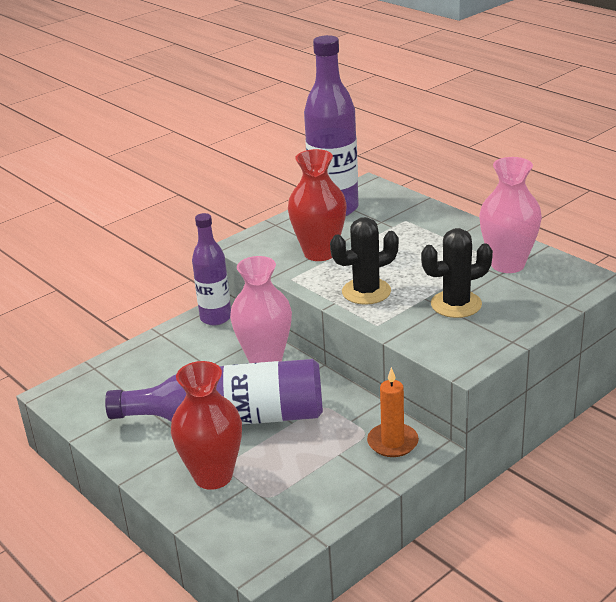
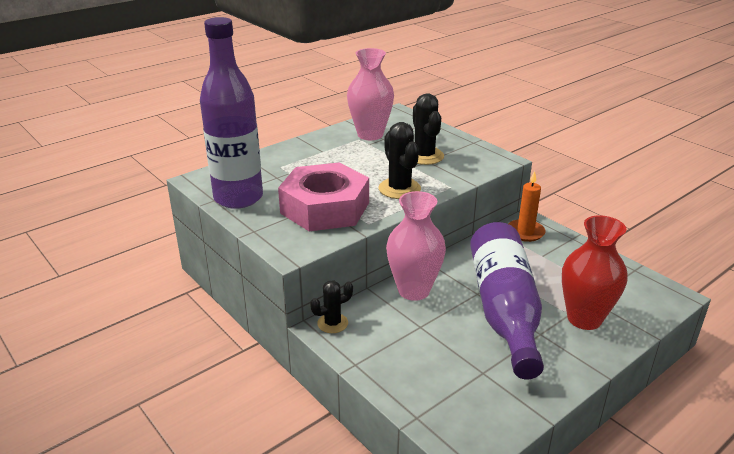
camera: 90 degrees left, 0 degrees up
purple bottle [192,213,231,325] -> black cactus [310,280,353,333]
red vase [288,149,347,261] -> pink nut [278,163,369,231]

